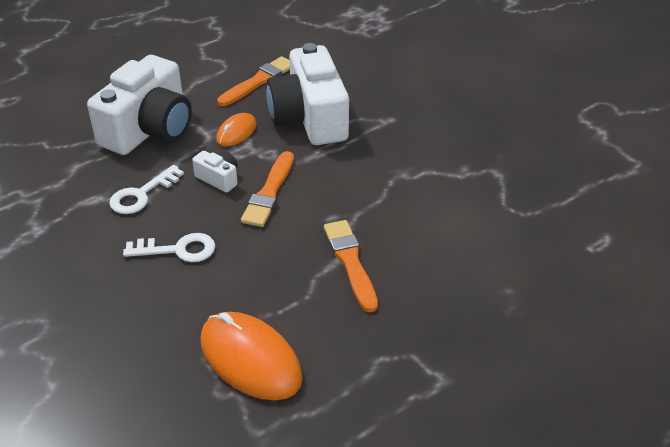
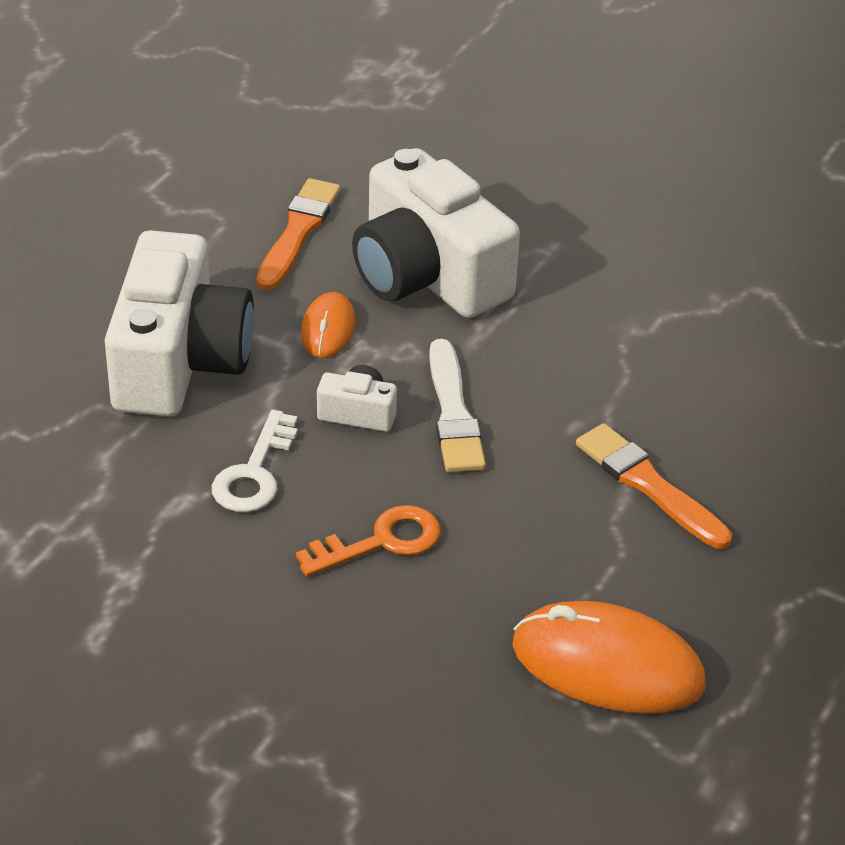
camera: 25 degrees left, 0 degrees up
white key [123,233,215,262] -> orange key [296,505,440,577]
orange brush [241,151,294,227] -> white brush [429,339,486,472]

